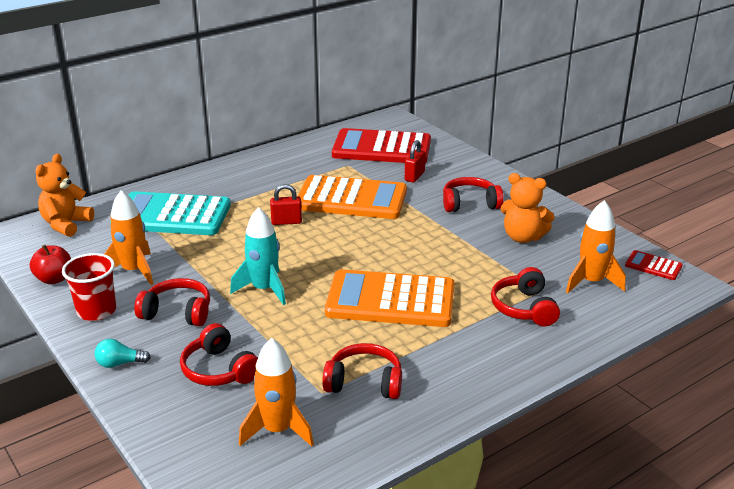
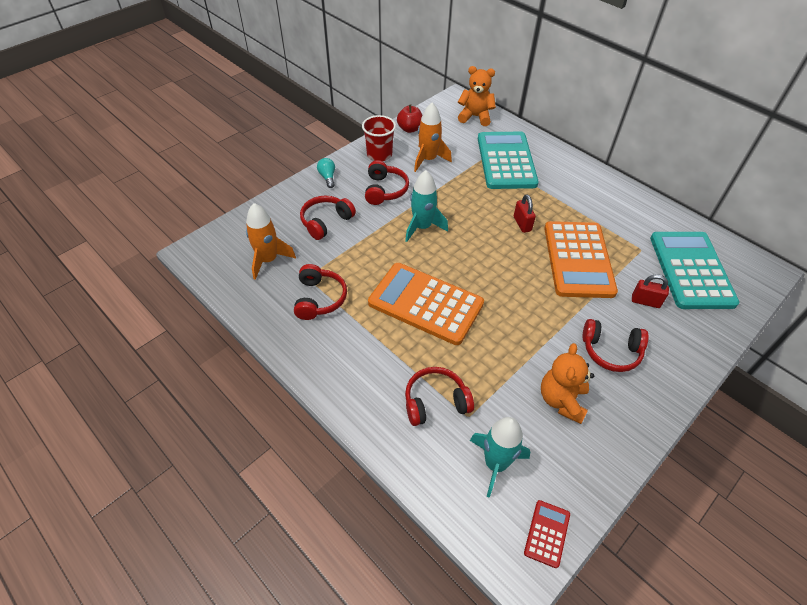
camera: 80 degrees right, 20 degrees up
orange calculator [325,269,455,327] -> orange calculator turned 60 degrees counterclockwise [368,263,484,345]
red calculator [332,128,431,163] -> turquoise calculator [650,232,739,309]
red headphones [443,177,504,212] -> red headphones turned 120 degrees clockwise [582,319,649,372]
orange rocket [566,200,626,293] -> turquoise rocket [470,417,530,498]

